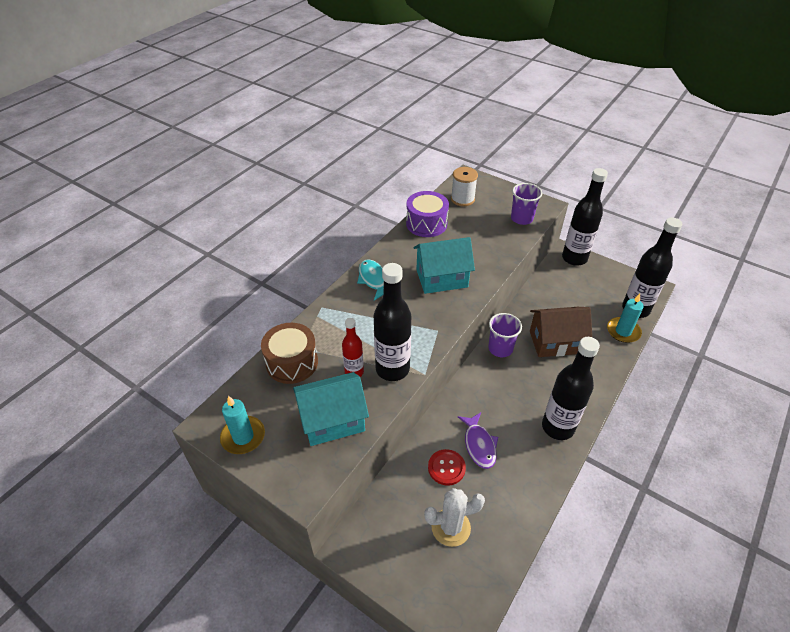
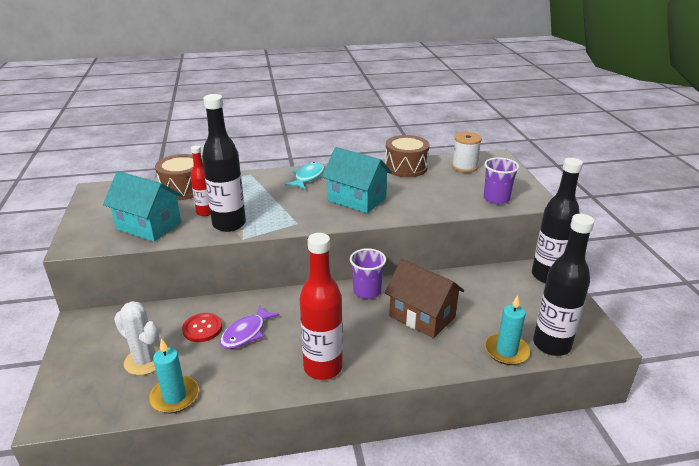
camera: 45 degrees right, 15 degrees down
turquoise candle [220,396,265,454] -> turquoise candle moved to [149,338,199,413]
purple drum [406,191,449,237] -> brown drum [385,135,429,177]
black bottle [542,337,600,440] -> red bottle [300,233,343,380]

